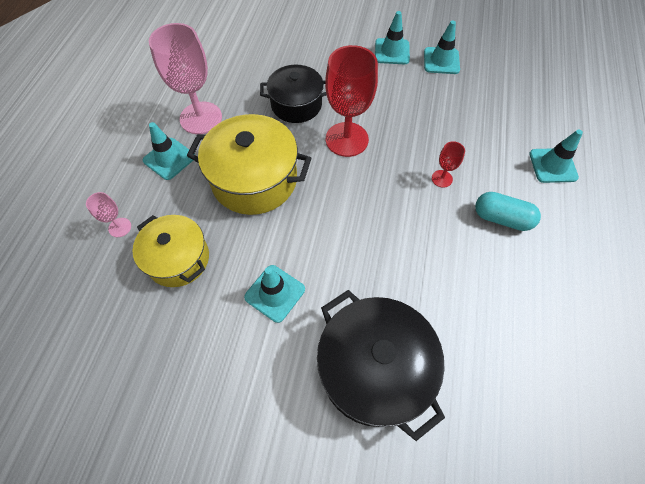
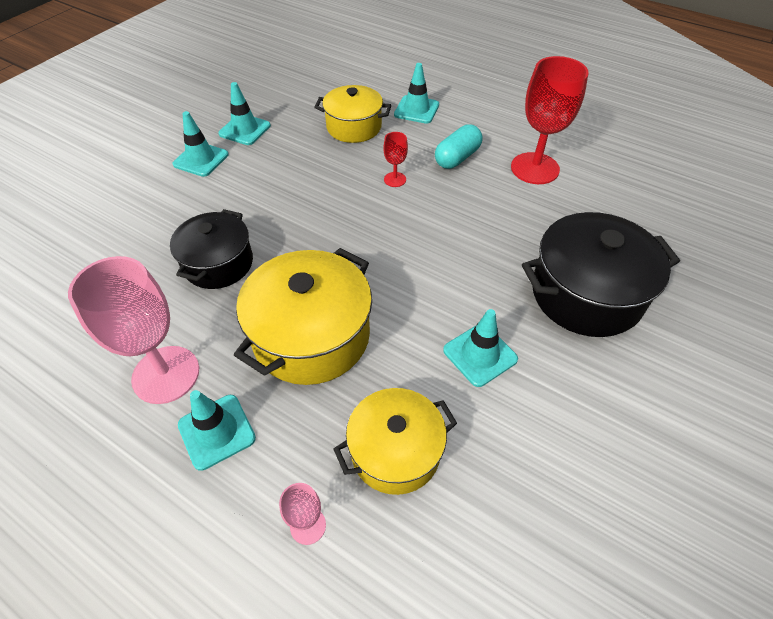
camera: 70 degrees left, 10 degrees down
red goblet [325,45,378,157] -> red goblet moved to [511,56,589,184]
none -> yellow pot [314,85,391,143]

